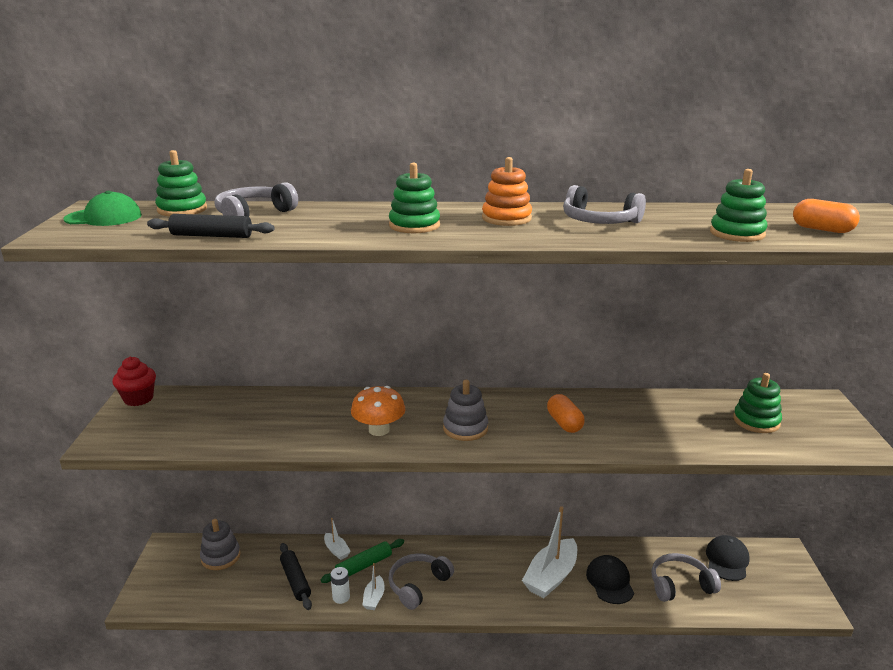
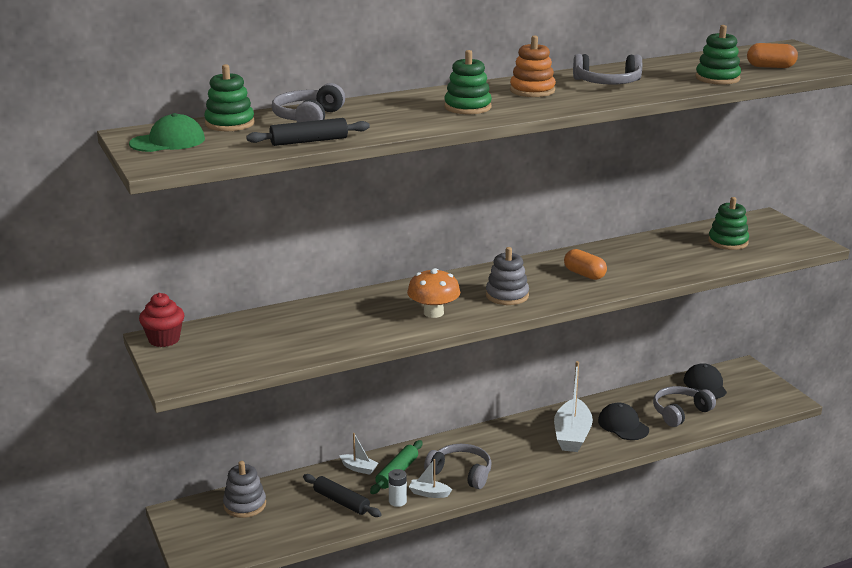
camera: 25 degrees left, 0 degrees up
white boat [363,563,385,610] -> white boat turned 120 degrees clockwise [409,459,452,498]
grey headphones [388,553,454,610] -> grey headphones turned 105 degrees clockwise [424,444,492,489]

